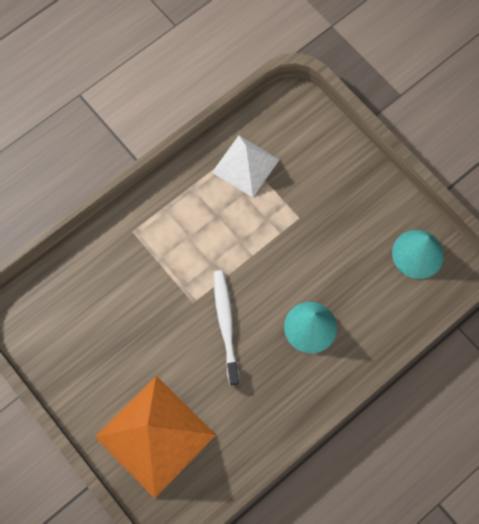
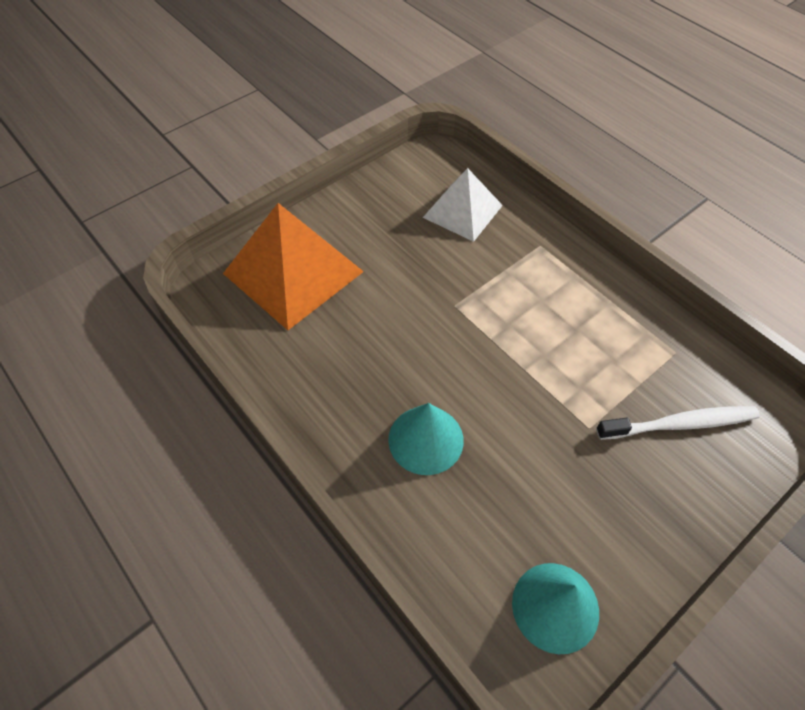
camera: 90 degrees right, 15 degrees down
white pyramid [212,135,280,197] -> white pyramid moved to [423,168,503,242]
white toothbrush [214,270,239,385] -> white toothbrush moved to [596,406,760,440]

